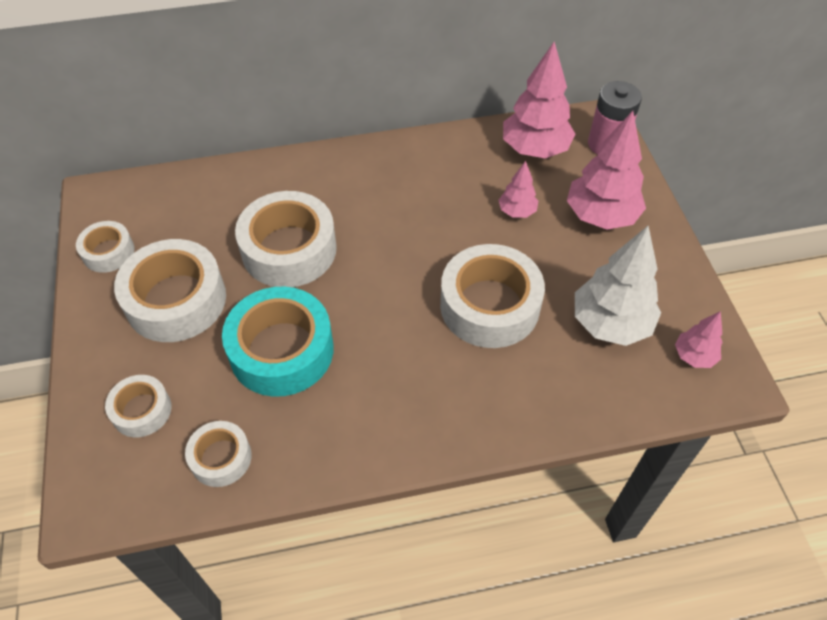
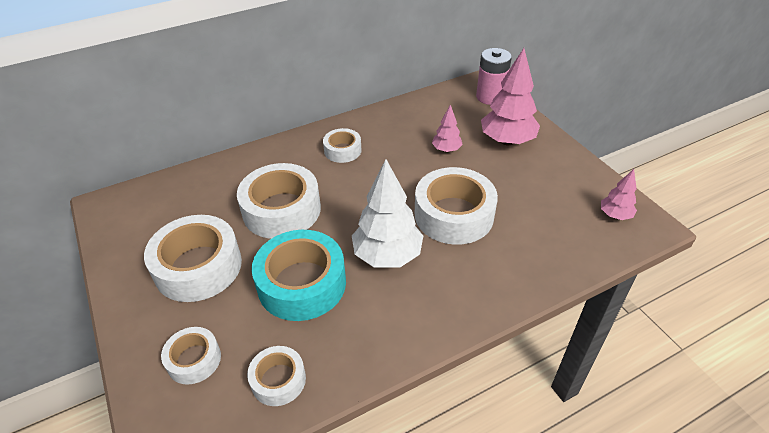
camera: 15 degrees left, 10 degrees down
white tape [76,221,134,273] -> white tape moved to [323,128,362,163]
pink tree [503,42,575,158] -> none
white tree [575,226,661,346] -> white tree moved to [352,159,423,267]

